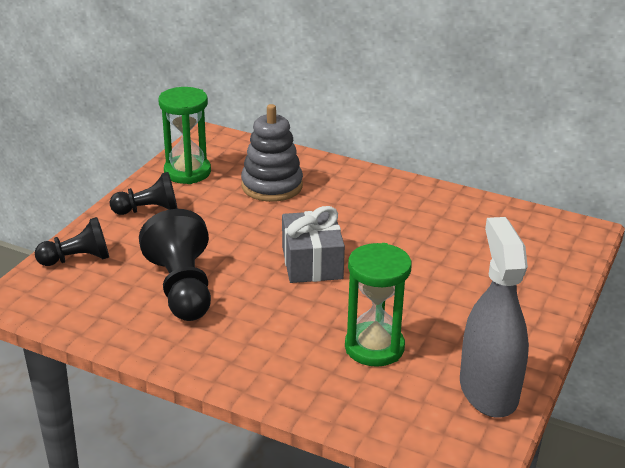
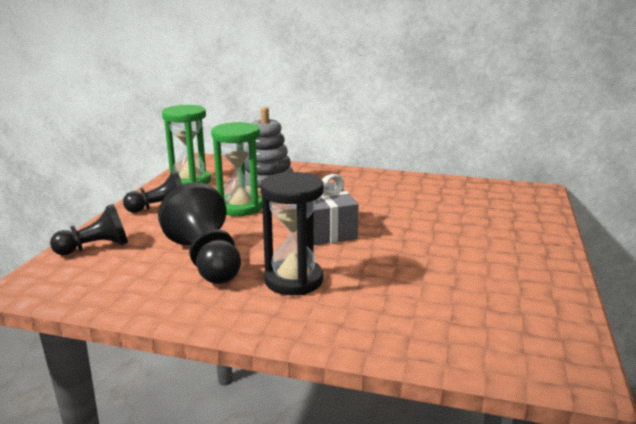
camera: 10 degrees left, 10 degrees down
green hourglass [345,243,412,367] -> green hourglass moved to [211,122,262,216]
grey spray bottle [460,217,529,418] -> none
none -> black hourglass [260,172,324,295]

